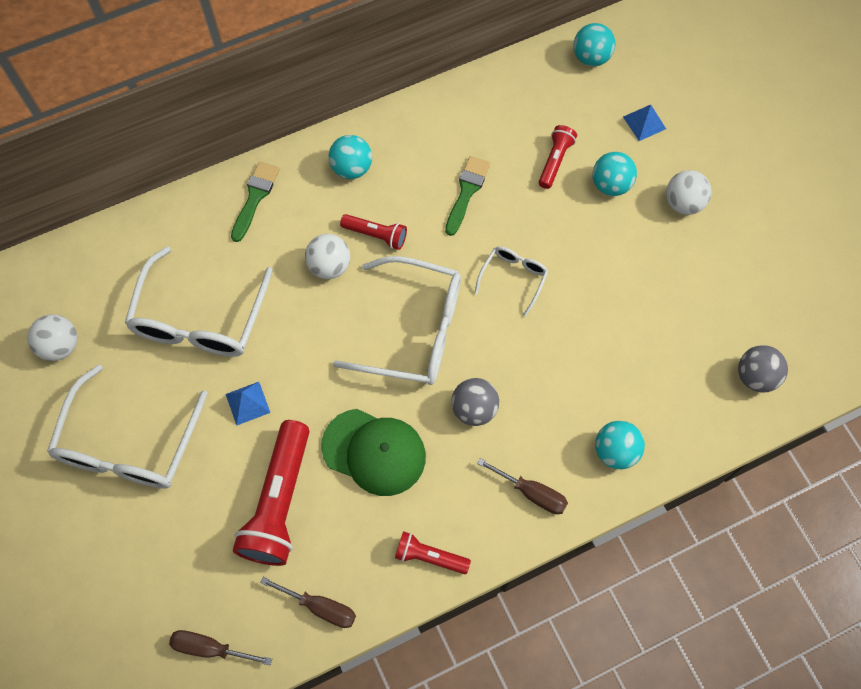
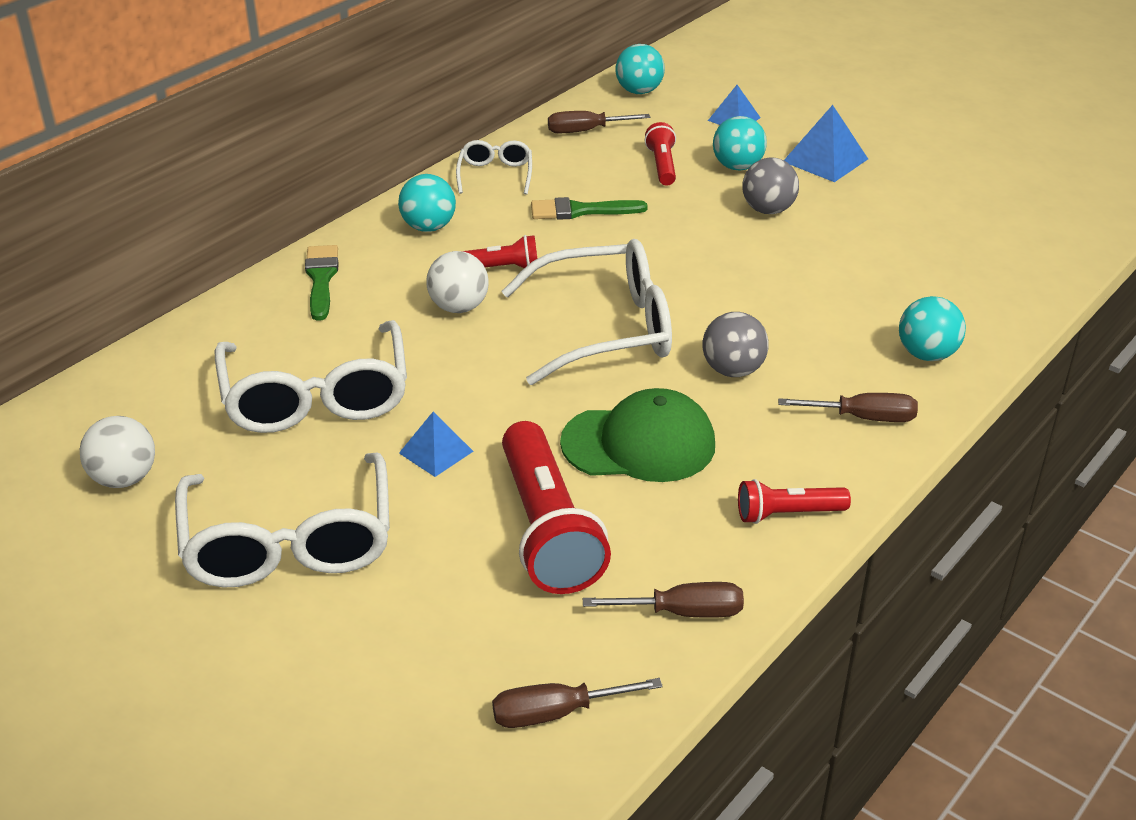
camera: 25 degrees left, 30 degrees down
green brush [445,156,490,236] -> green brush turned 90 degrees counterclockwise [531,197,648,220]
white glasses [474,247,548,316] -> white glasses moved to [456,140,532,195]
white ball [666,170,712,215] -> blue pyramid [784,105,868,182]
grey ball [738,345,788,392] -> grey ball moved to [742,158,799,214]
none -> brown screwdriver [548,111,650,134]

